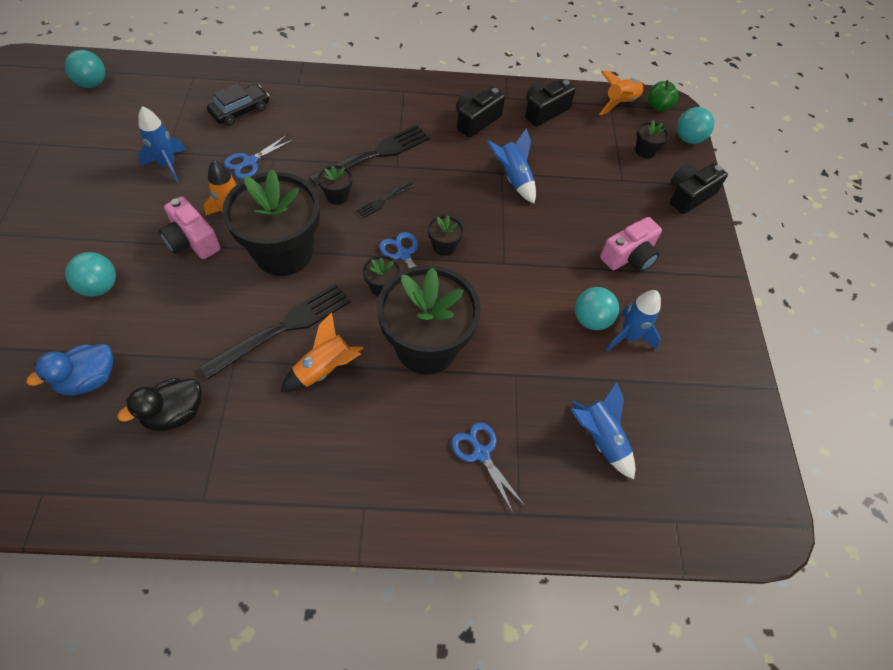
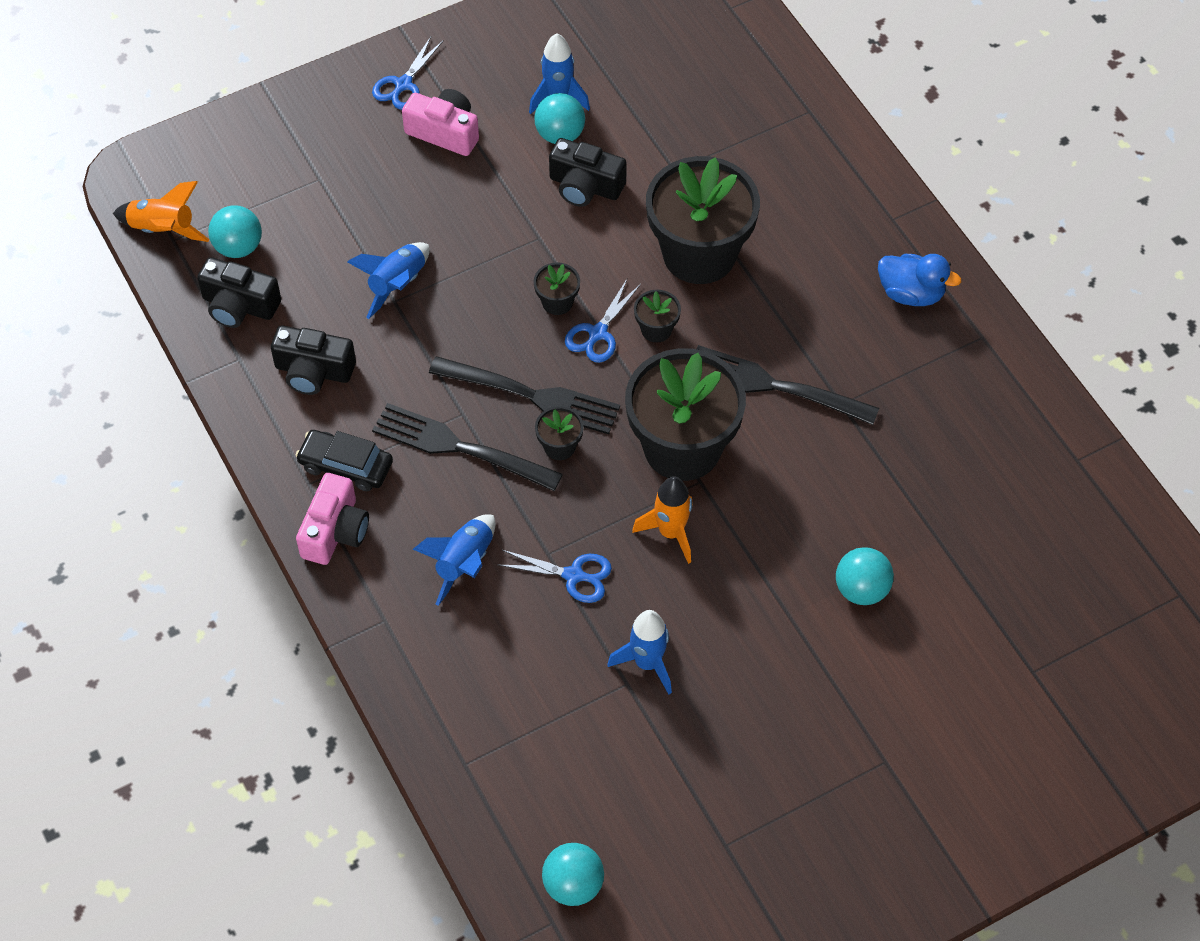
camera: 115 degrees left, 0 degrees up
blue duck [27,344,113,396] -> blue duck moved to [878,254,961,306]
black duck [118,378,202,431] -> none
pink camera [159,196,221,259] -> pink camera moved to [296,473,369,565]
black car [207,83,269,126] -> black car moved to [295,430,393,491]
orange rocket [281,312,364,392] -> none
black fork [356,182,414,218] -> black fork [429,356,620,434], size x2.05
blue scissors [451,422,525,513] -> blue scissors moved to [372,37,444,110]
blue rocket [570,382,635,480] -> blue rocket moved to [413,514,495,606]
black flower pot [635,120,669,158] -> none
green apple [648,80,678,111] -> none
black camera [670,163,728,214] -> black camera moved to [549,138,627,207]
turquoise ball [677,107,714,144] -> turquoise ball moved to [208,205,262,258]

